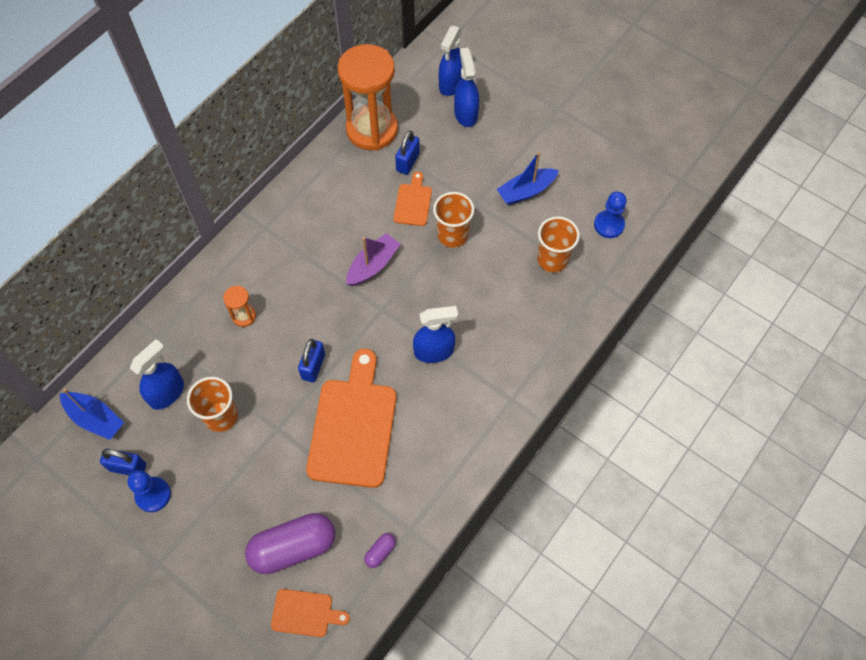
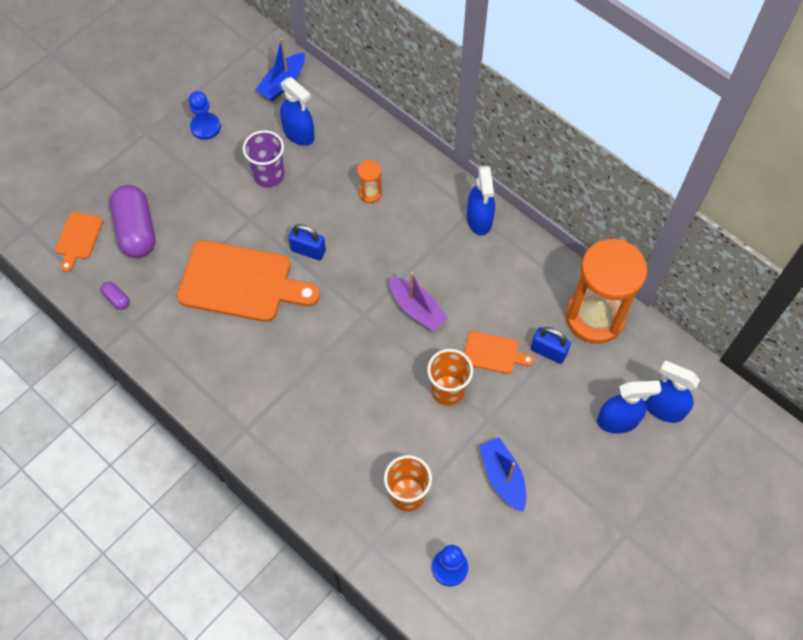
camera: 95 degrees right, 0 degrees up
blue padlock [100,449,146,475] -> none
orange cup [187,377,238,432] -> purple cup [243,130,284,188]
blue spray bottle [413,306,458,363] -> blue spray bottle moved to [467,166,495,235]

